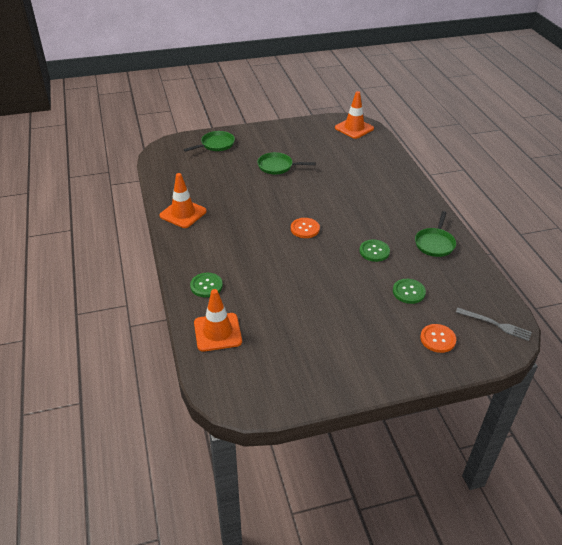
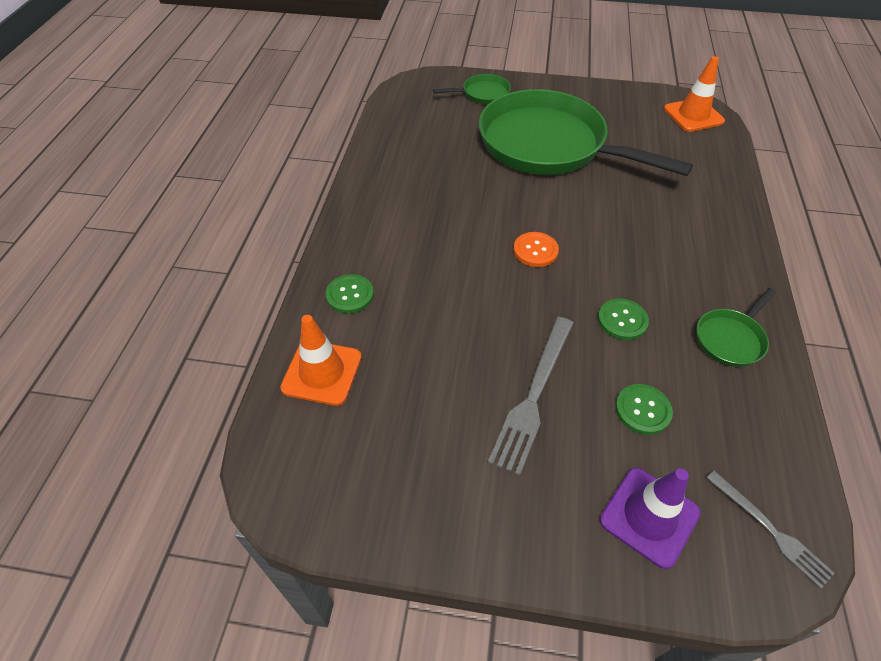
camera: 25 degrees right, 10 degrees up
orange traffic cone [159,173,207,228] -> none
green pan [257,152,316,174] -> green pan [479,89,693,176], size x2.44
orange button [420,324,456,353] -> purple traffic cone [600,468,701,569]
none -> grey fork [488,317,573,476]

